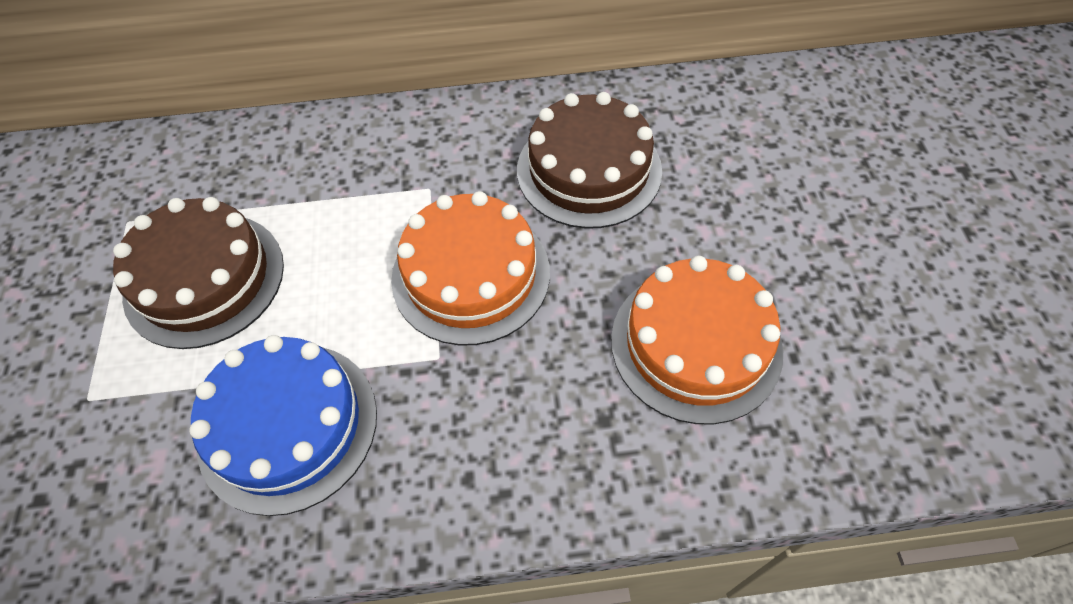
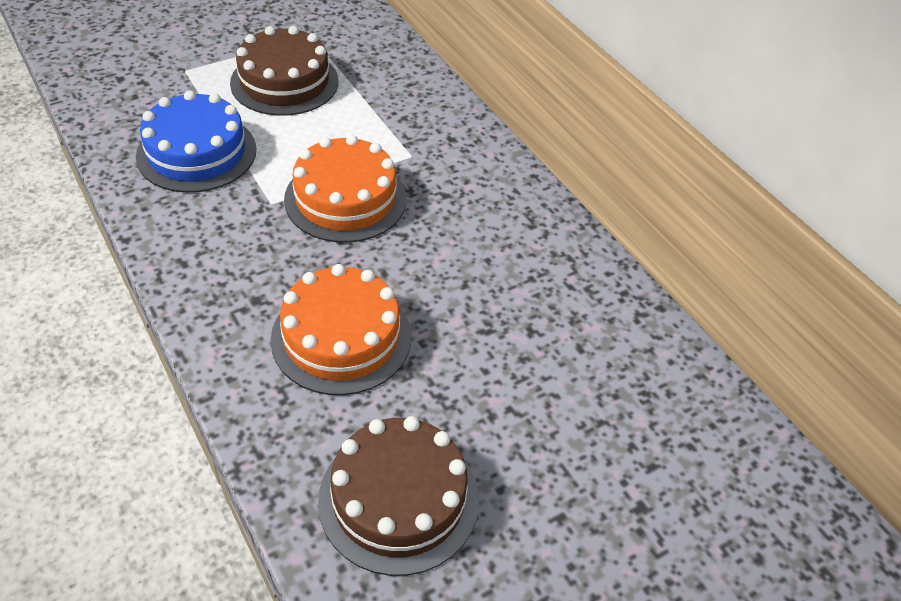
camera: 60 degrees right, 10 degrees down
brown cake [517,92,662,229] -> brown cake moved to [318,416,479,576]

